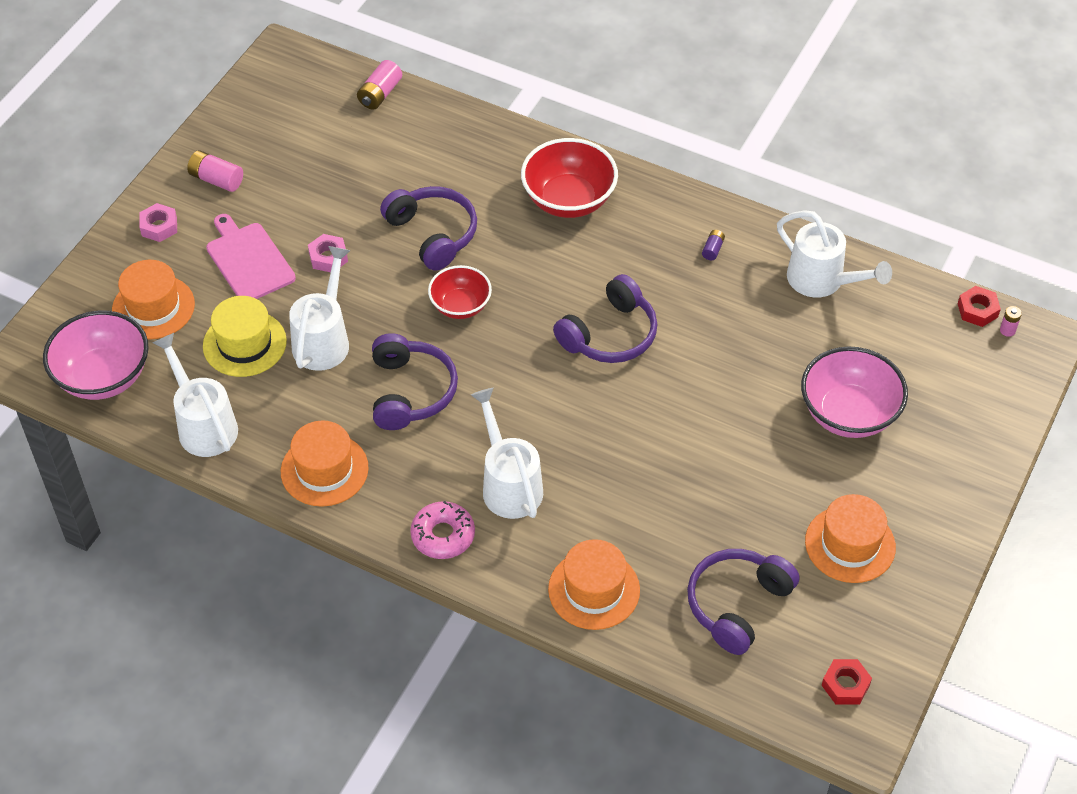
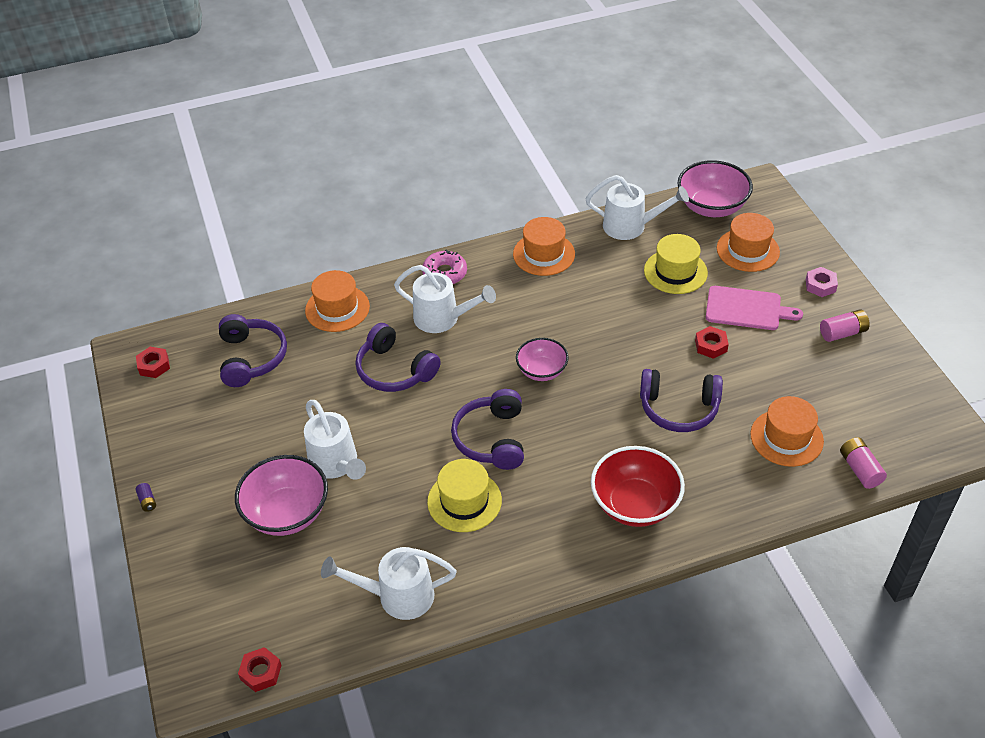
camera: 135 degrees right, 5 degrees down
white watering can [289,246,351,371] -> white watering can moved to [304,400,366,480]
pink nut [308,234,348,272] -> red nut [695,326,729,359]
purple headphones [372,333,458,430] -> purple headphones moved to [356,323,441,392]
red bowl [428,265,492,319] -> none
purple battery [702,230,725,260] -> purple battery moved to [136,483,156,512]
orange hat [805,494,896,583] -> orange hat moved to [750,396,824,467]
pink battery [1000,306,1022,337] -> none
none -> yellow hat [427,459,502,532]
none -> pink bowl [516,338,569,381]

